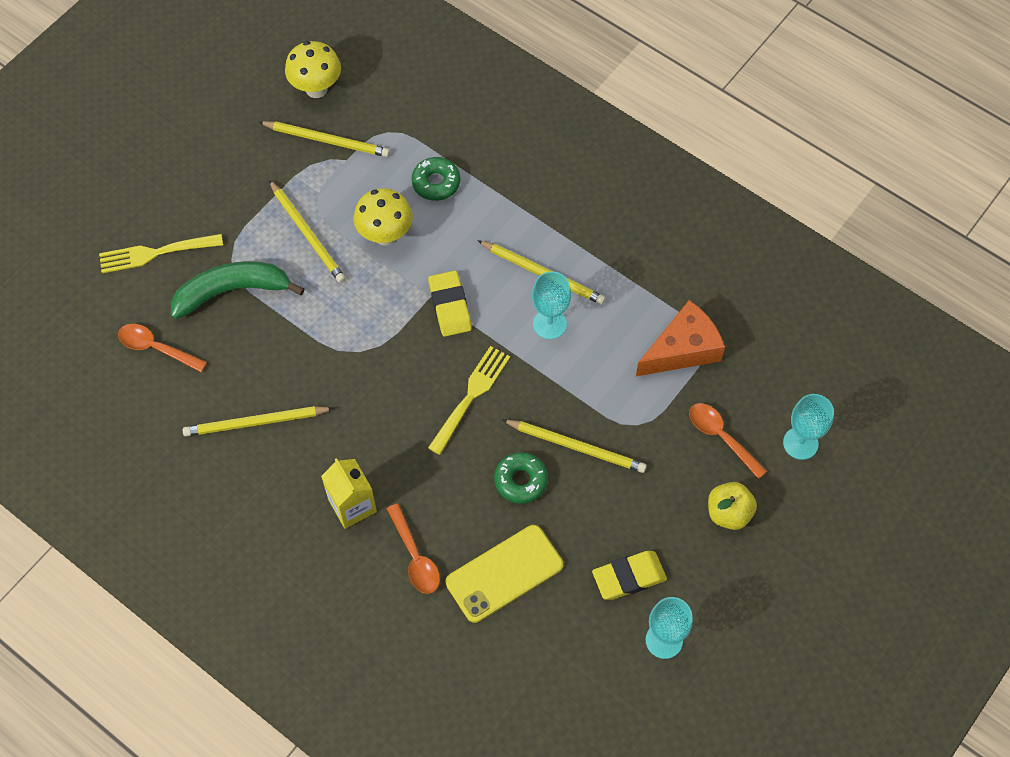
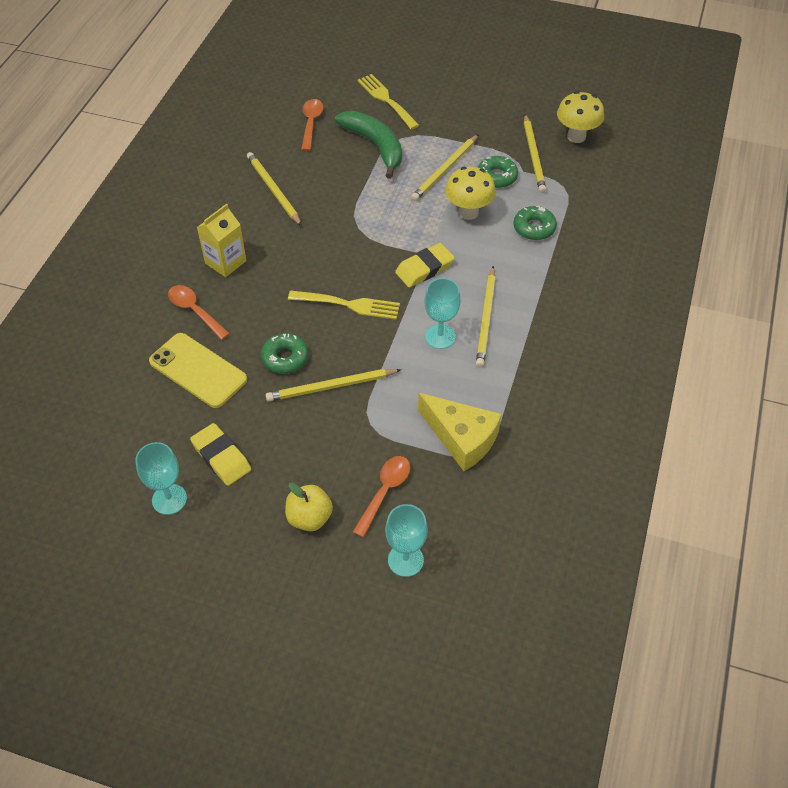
camera: 70 degrees right, 10 degrees down
orange spoon [387,503,440,594] -> orange spoon turned 90 degrees clockwise [168,285,230,340]
yellow pencil [503,420,647,473] -> yellow pencil turned 75 degrees clockwise [266,369,401,401]
orange cheese [636,300,725,376] -> yellow cheese [418,393,502,471]
none -> green donut [478,156,518,188]

